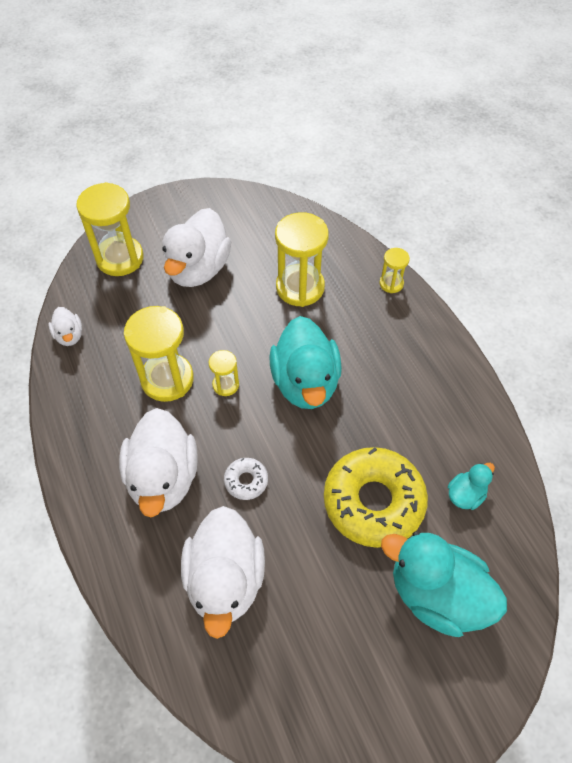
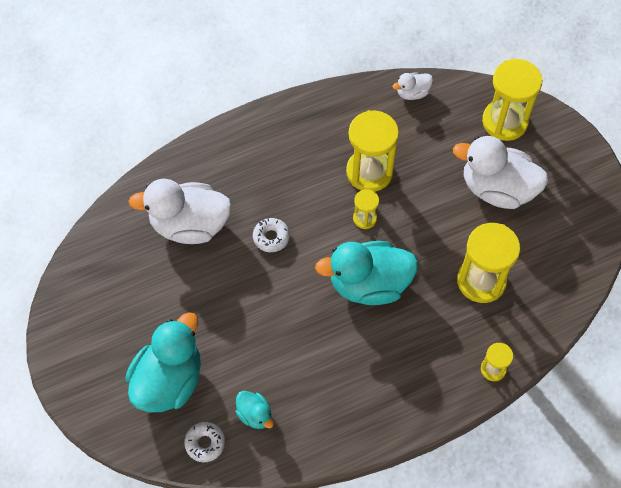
camera: 90 degrees right, 5 degrees up
white duck [119,408,198,517] -> none
yellow donut [324,447,428,548] -> none
none -> white donut [184,422,225,462]

